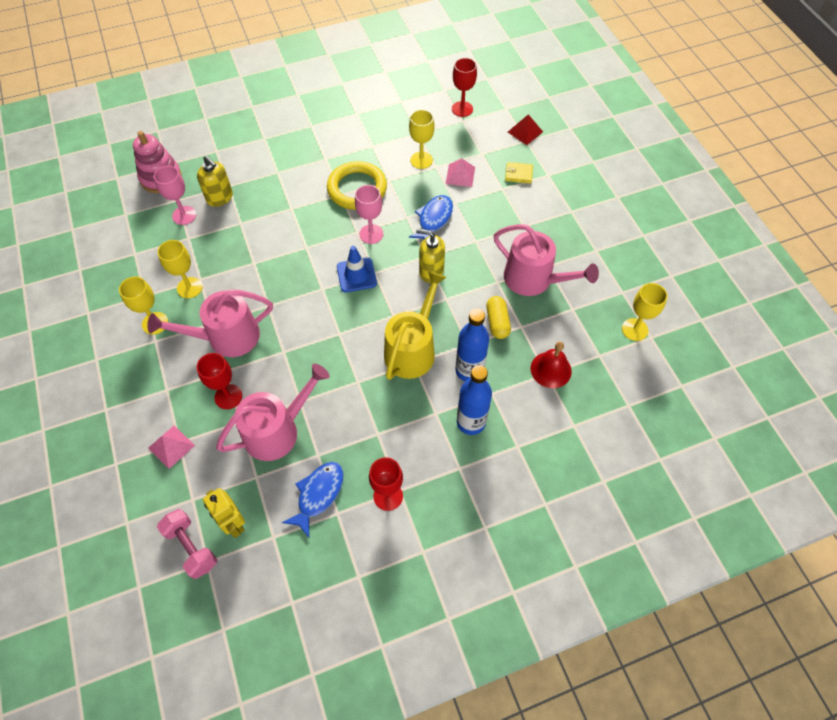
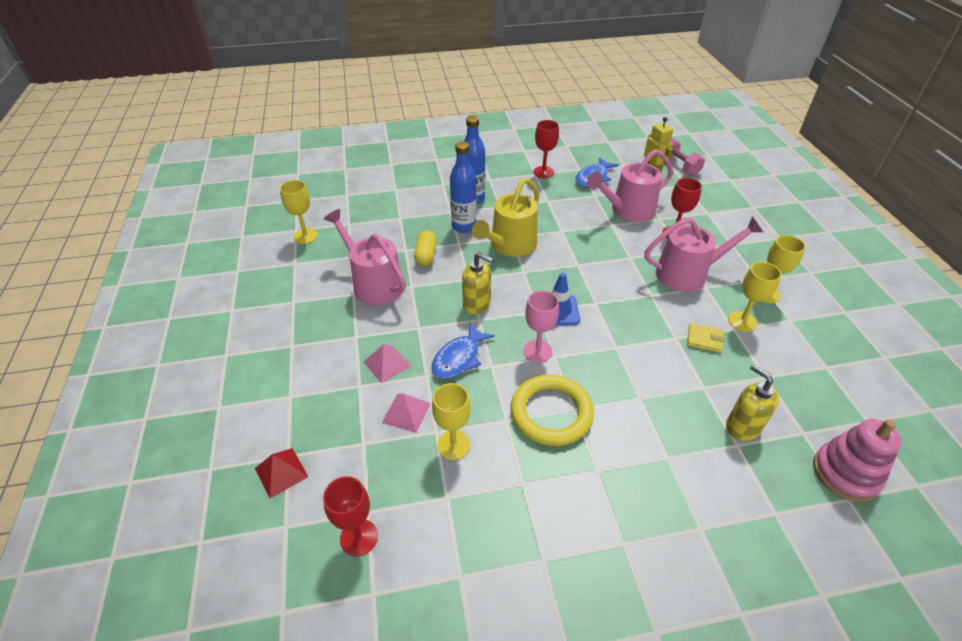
camera: 170 degrees left, 15 degrees down
pink pyramid [148,425,195,469] -> pink pyramid moved to [364,344,411,383]
pink goblet [154,166,196,225] -> none
yellow wallet [505,162,533,184] -> yellow wallet moved to [687,323,725,353]
red bell [531,342,572,388] -> none

